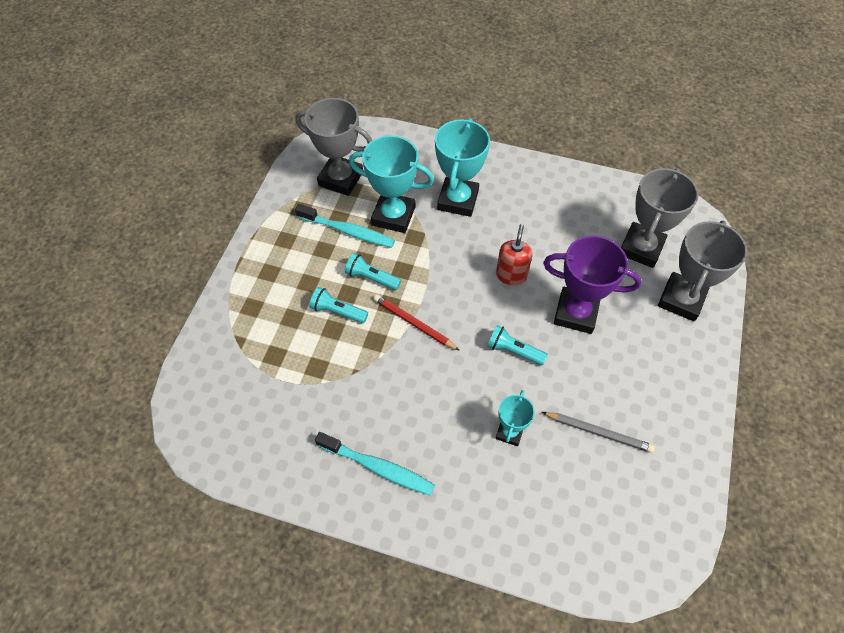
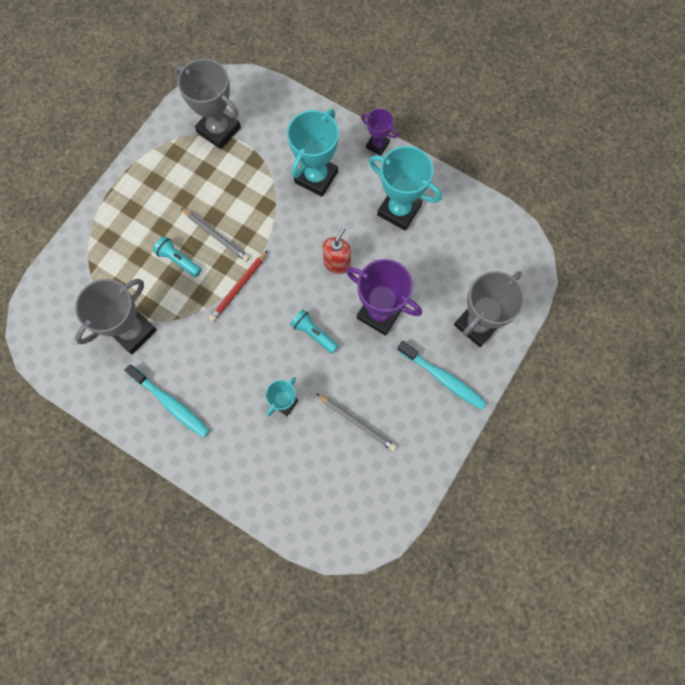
camera: 15 degrees right, 15 degrees up
turquoise toothbrush [295,204,395,248] -> turquoise toothbrush moved to [397,341,487,410]
turquoise flashlight [345,253,401,290] -> grey pencil [181,208,250,262]
turquoise trophy [349,135,434,233] -> turquoise trophy moved to [369,146,442,230]
red pencil [373,294,460,351] -> red pencil turned 105 degrees counterclockwise [209,250,268,322]
grey trophy [621,168,699,268] -> grey trophy moved to [75,279,157,354]
none -> purple trophy [361,109,398,156]

